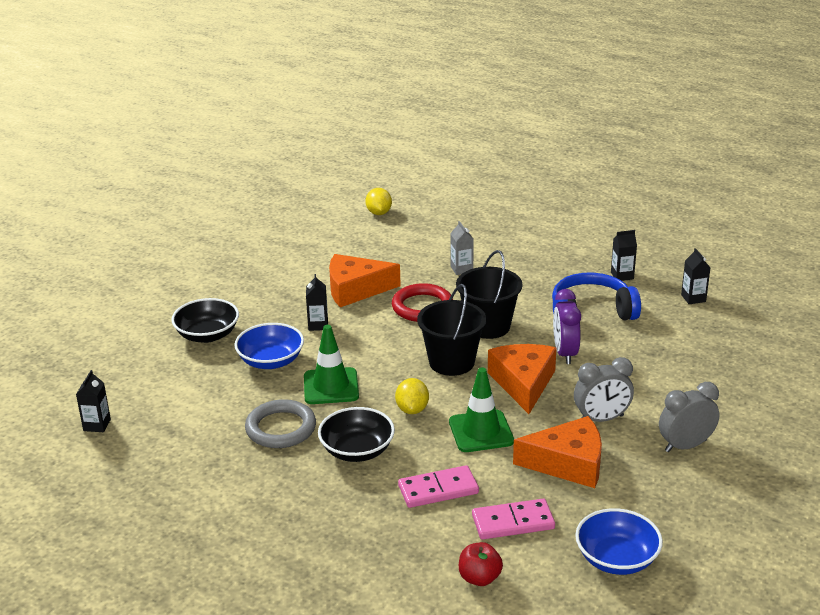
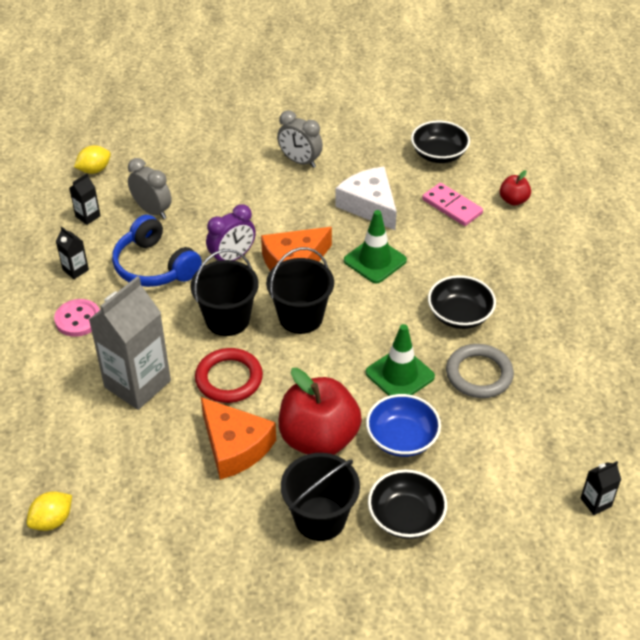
camera: 125 degrees left, 15 degrees up
black carton [306,274,328,331] -> red apple [279,368,362,455]
yellow lemon [395,378,429,414] -> yellow lemon moved to [74,145,111,174]
pink domino [398,465,479,508] -> none
grey carton [450,221,474,275] -> grey carton [88,276,171,410], size x2.31
orange cheese [513,416,602,488] -> white cheese [335,167,397,230]
grey clock [574,357,634,422] -> grey clock moved to [128,158,172,219]
blue bowl [575,508,663,575] -> black bowl [411,121,470,163]
none -> pink button [54,299,100,337]
none -> black bucket [281,453,360,541]

